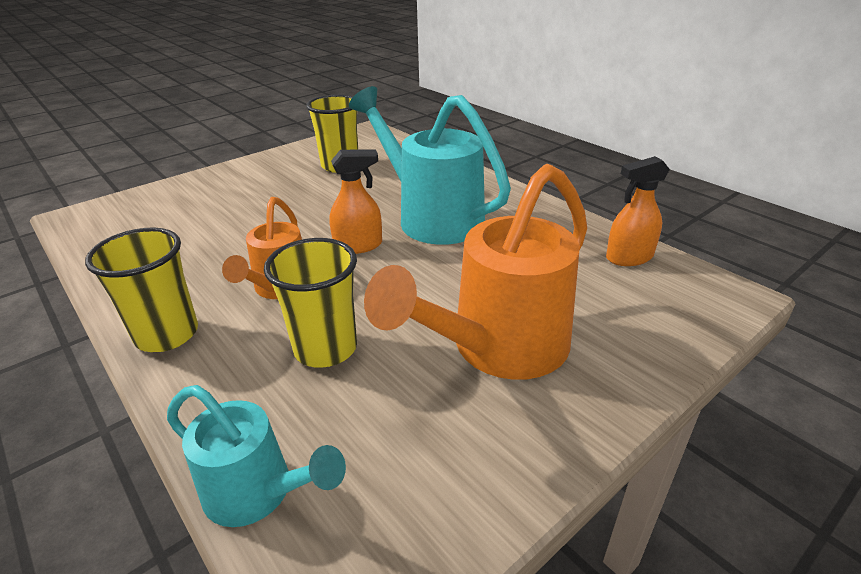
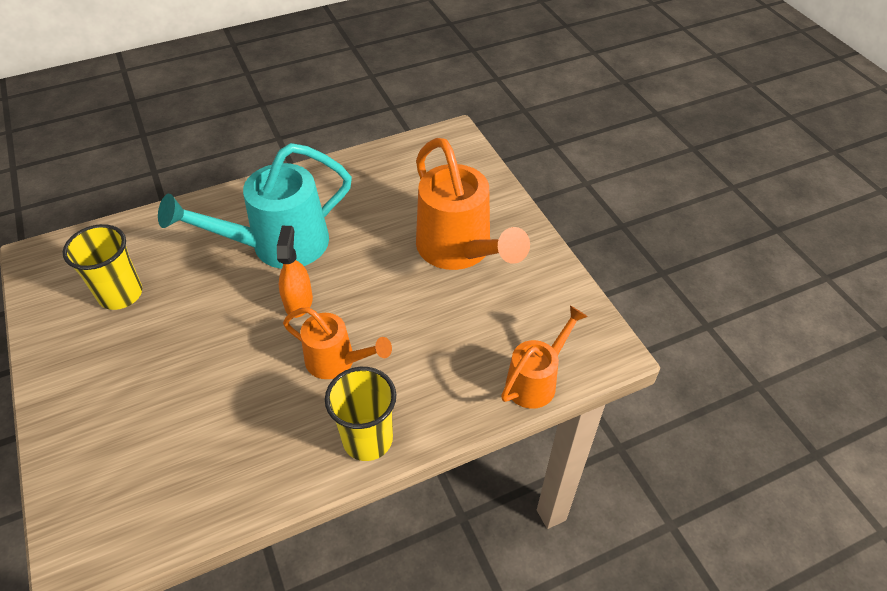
camera: 75 degrees left, 15 degrees up
turquoise watering can [167,385,346,527] -> orange watering can [501,306,588,409]
yellow cup [264,238,357,368] -> none
orange spray bottle [606,156,670,266] -> none

